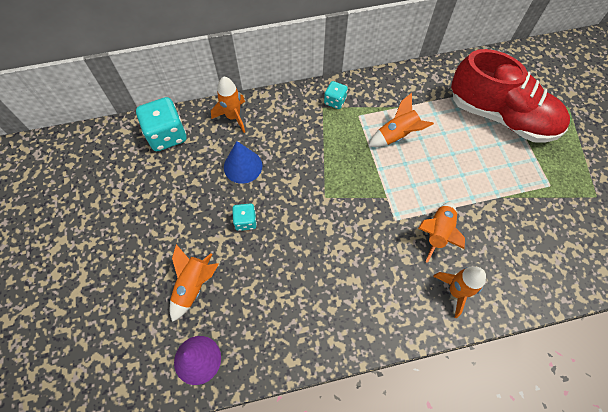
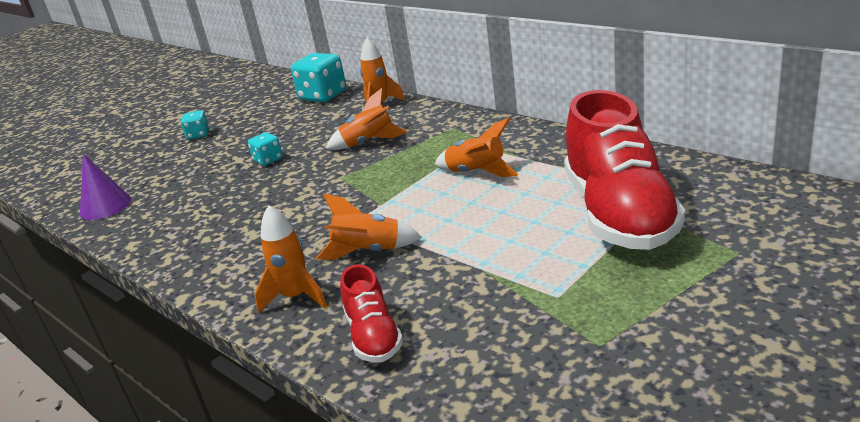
camera: 60 degrees right, 35 degrees down
orange rocket [170,244,219,322] -> orange rocket moved to [326,88,407,150]
blue cone [224,141,262,184] -> none
turquoise dice [324,81,348,109] -> turquoise dice moved to [181,110,209,140]
none -> red shoe [340,264,403,363]

